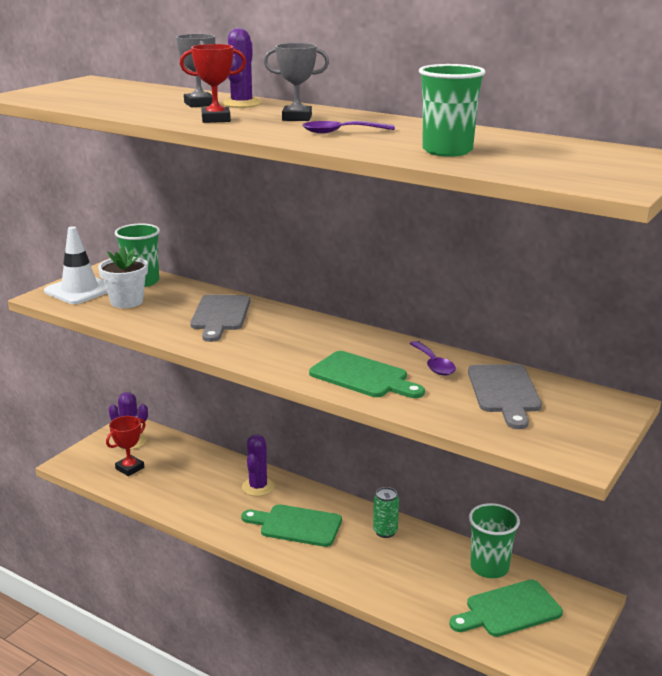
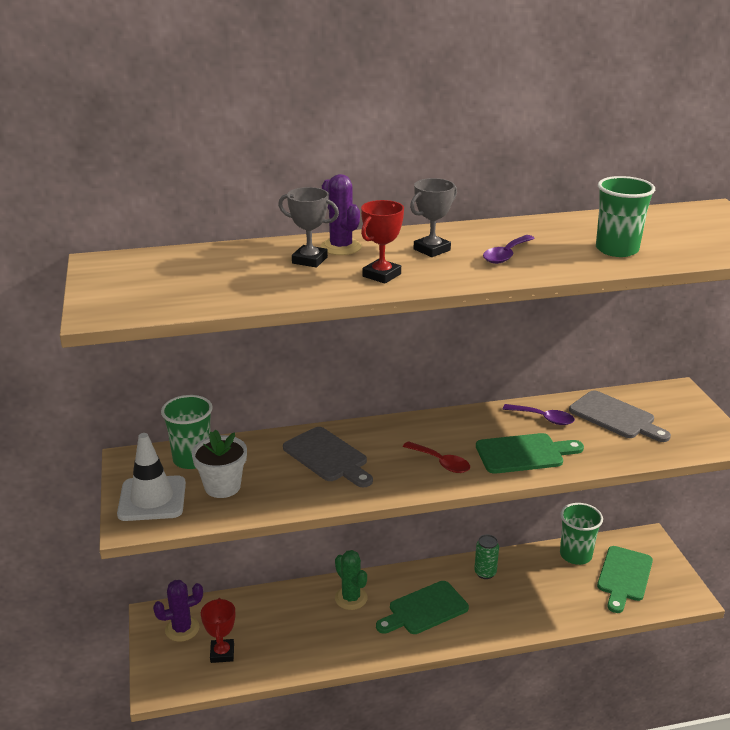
camera: 45 degrees left, 5 degrees up
purple cactus [242,434,275,496] -> green cactus [335,550,368,610]
none -> red spoon [403,441,470,473]

